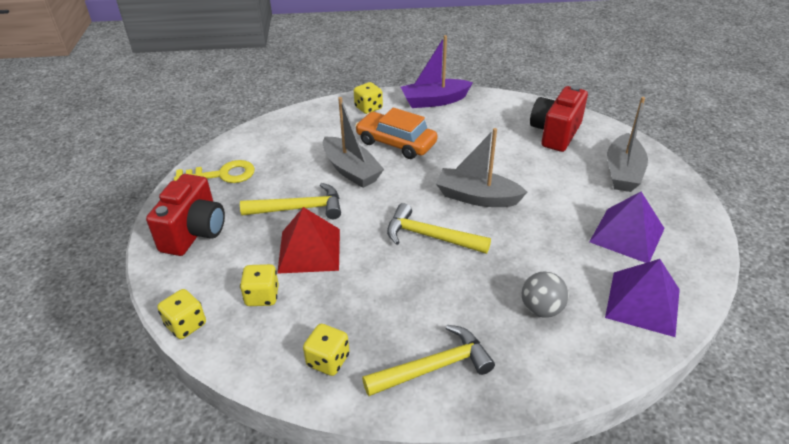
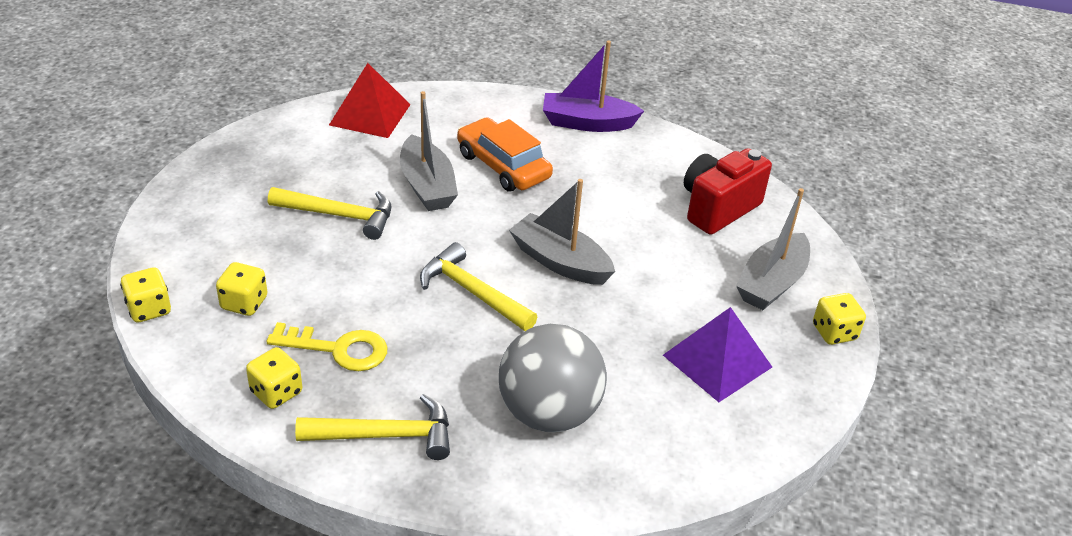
camera: 15 degrees right, 0 degrees up
red camera [146,174,225,256] -> none
yellow key [174,160,255,183] -> yellow key moved to [266,322,387,371]
red pyramid [277,207,340,274] -> red pyramid moved to [329,63,411,138]
yellow dice [354,82,383,114] -> yellow dice moved to [813,293,866,345]
grey ball [522,271,569,318] -> grey ball [499,324,607,432], size x1.86
purple pyramid [605,259,680,337] -> none

